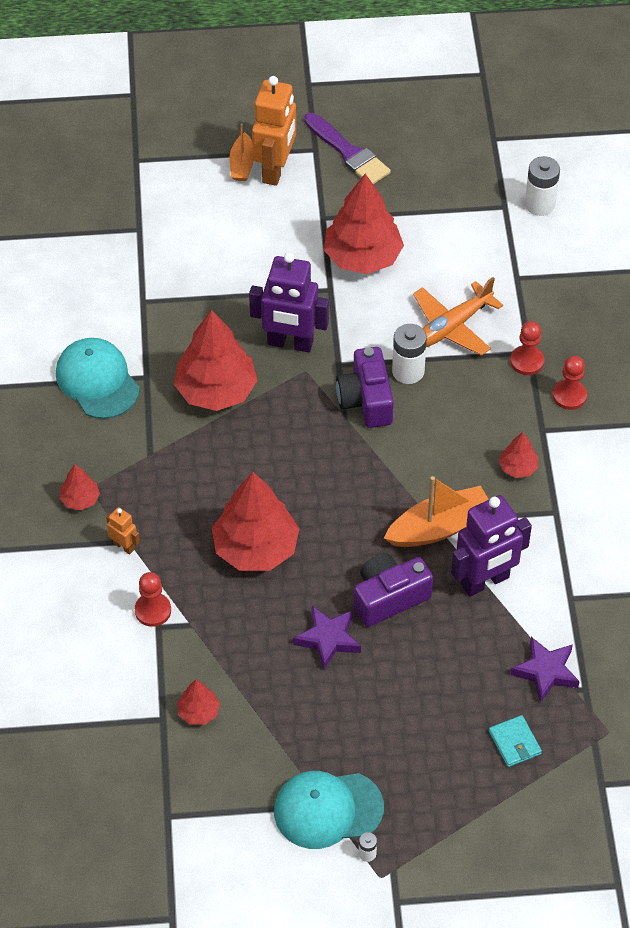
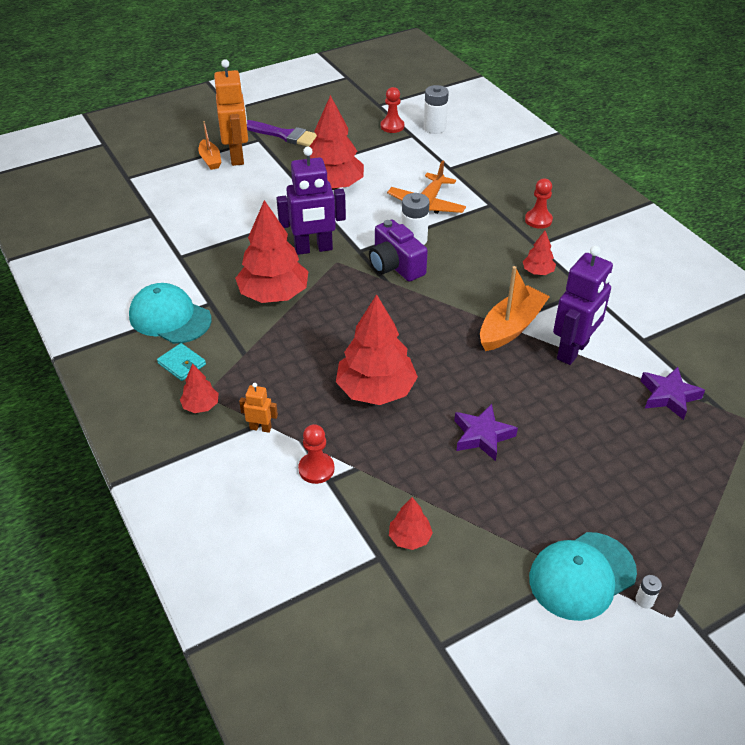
camera: 25 degrees left, 10 degrees down
purple camera [354,553,433,627] -> none
turquoise wallet [489,715,542,767] -> turquoise wallet moved to [157,343,206,381]
red pawn [510,321,544,375] -> red pawn moved to [381,87,404,133]

